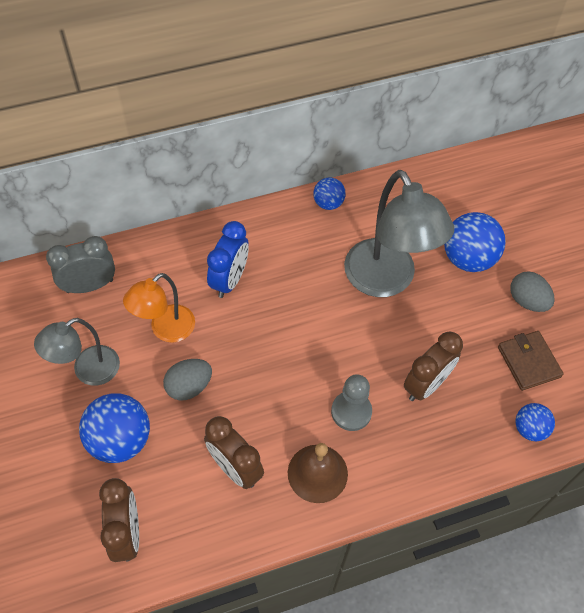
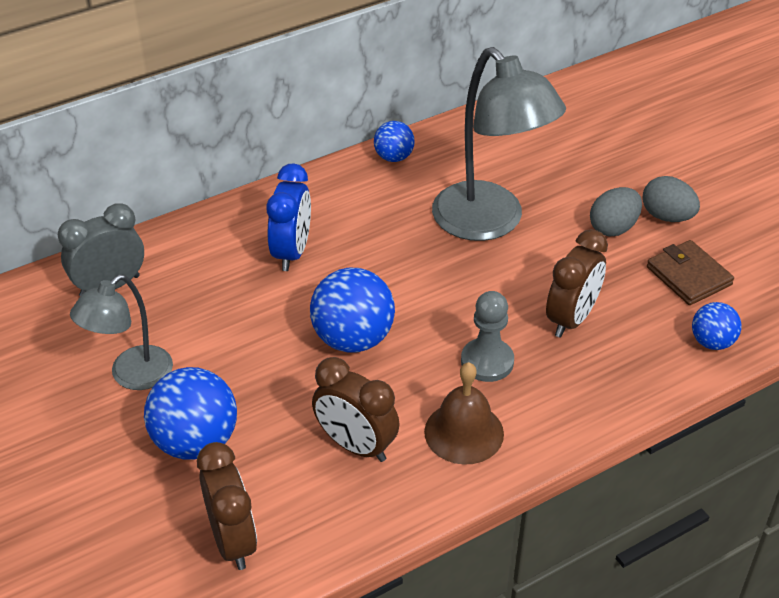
camera: 10 degrees left, 15 degrees down
orange lamp [123,273,195,343] -> none
grey egg [163,359,212,401] -> grey egg moved to [590,187,642,237]
blue ball [444,212,506,272] -> blue ball moved to [310,268,395,352]

